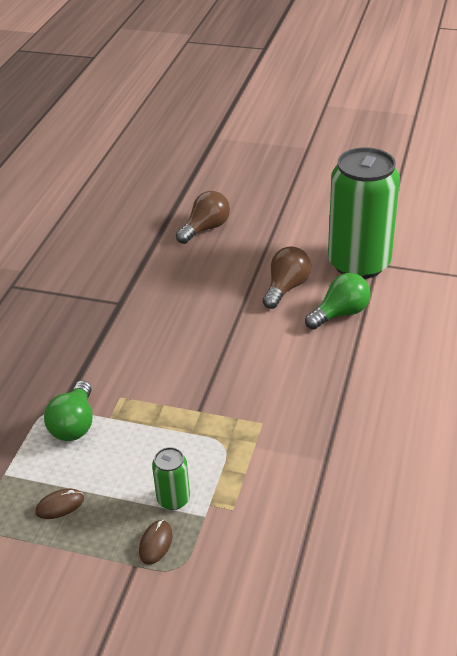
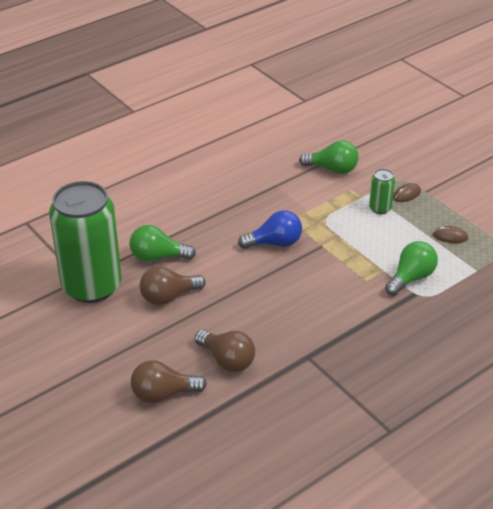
camera: 145 degrees left, 0 degrees up
none -> brown light bulb [195,330,255,372]
none -> blue light bulb [238,211,302,249]
none -> green light bulb [299,141,359,174]

